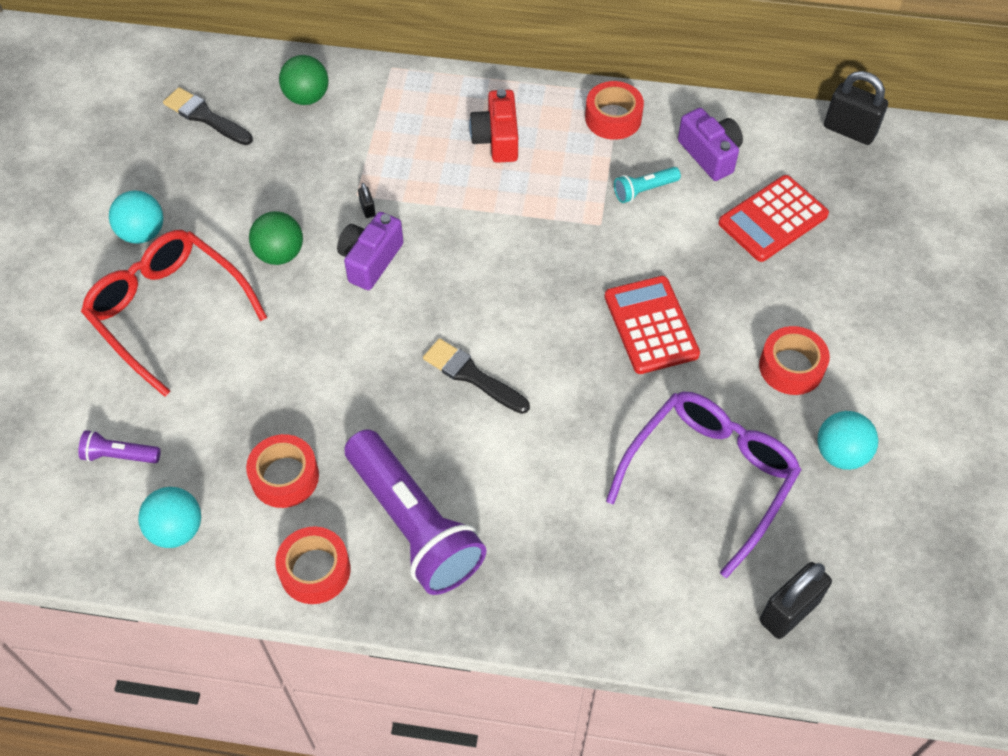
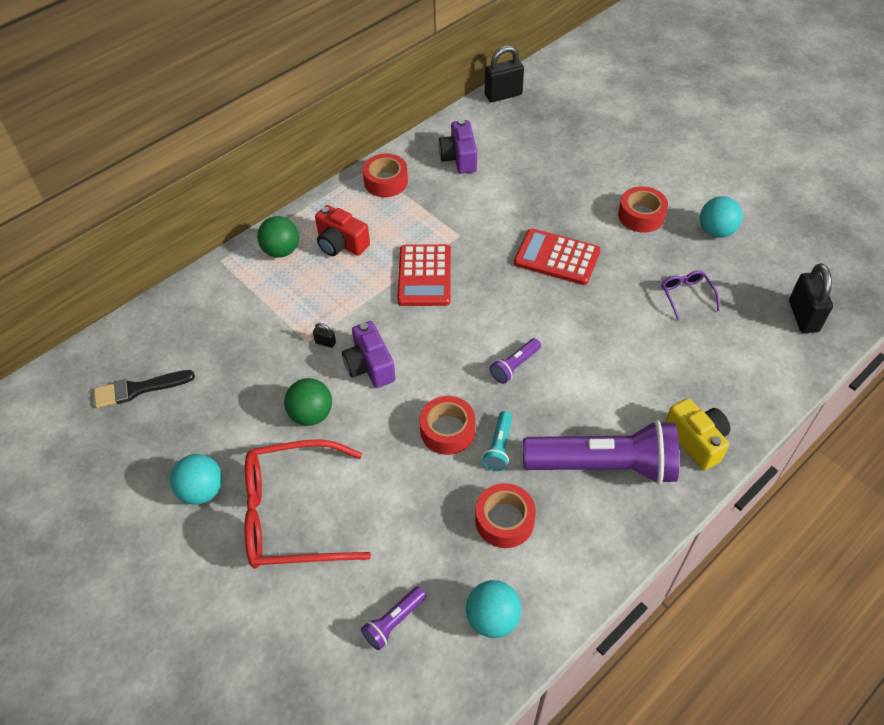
camera: 50 degrees left, 5 degrees down
red tape [275,527,350,604] -> red tape moved to [420,396,475,455]
green ball [279,55,328,105] -> green ball moved to [257,216,299,258]
black brush [423,338,530,414] -> purple flashlight [490,338,541,384]
purple glasses [606,392,801,578] -> purple glasses [661,270,720,321], size x0.45
turquoise flashlight [614,167,681,203] -> turquoise flashlight moved to [482,411,513,471]
purple camera [678,108,743,181] -> purple camera turned 105 degrees counterclockwise [439,119,477,174]
red calculator [719,175,829,262] -> red calculator moved to [397,244,451,306]
none -> yellow camera [665,398,730,470]

